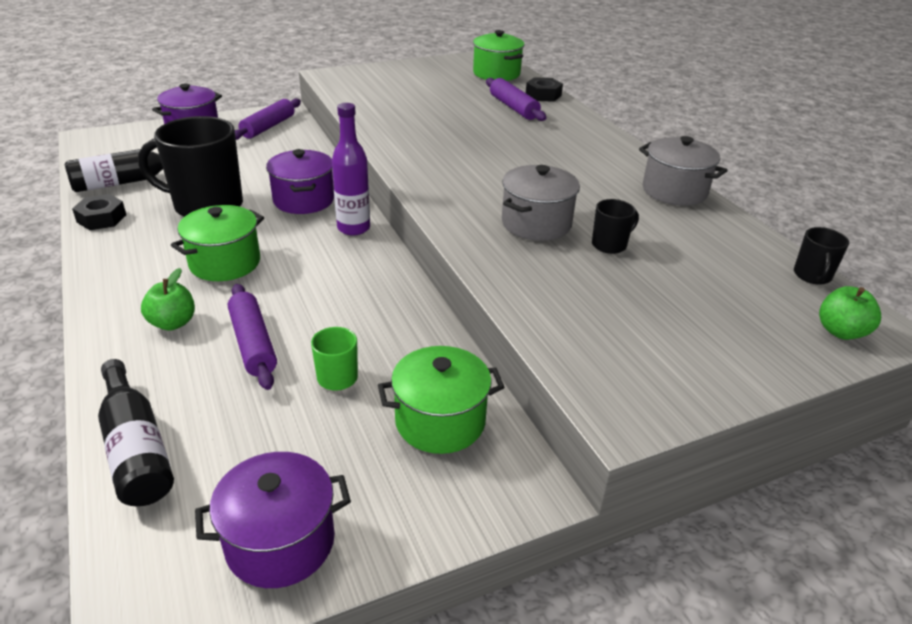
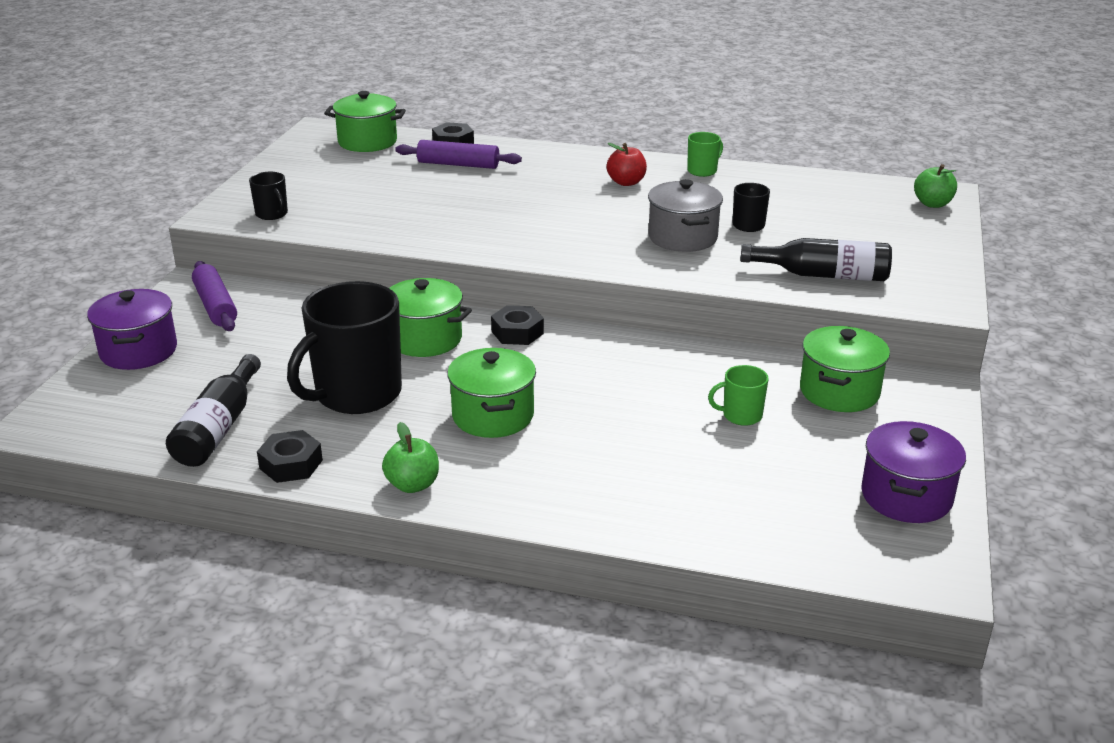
camera: 50 degrees left, 5 degrees down
black bottle [98,359,174,506] -> black bottle moved to [740,238,892,281]
green apple [141,268,195,331] -> green apple moved to [382,422,439,493]
purple rolling pin [228,284,277,390] -> none
purple pot [266,149,334,214] -> green pot [389,278,472,357]
purple bottle [332,103,370,235] -> black nut [491,305,544,345]
grey pot [639,136,728,206] -> green mug [687,132,723,177]
black mug [794,227,849,285] -> black mug moved to [249,172,288,220]
none -> red apple [606,143,647,186]

